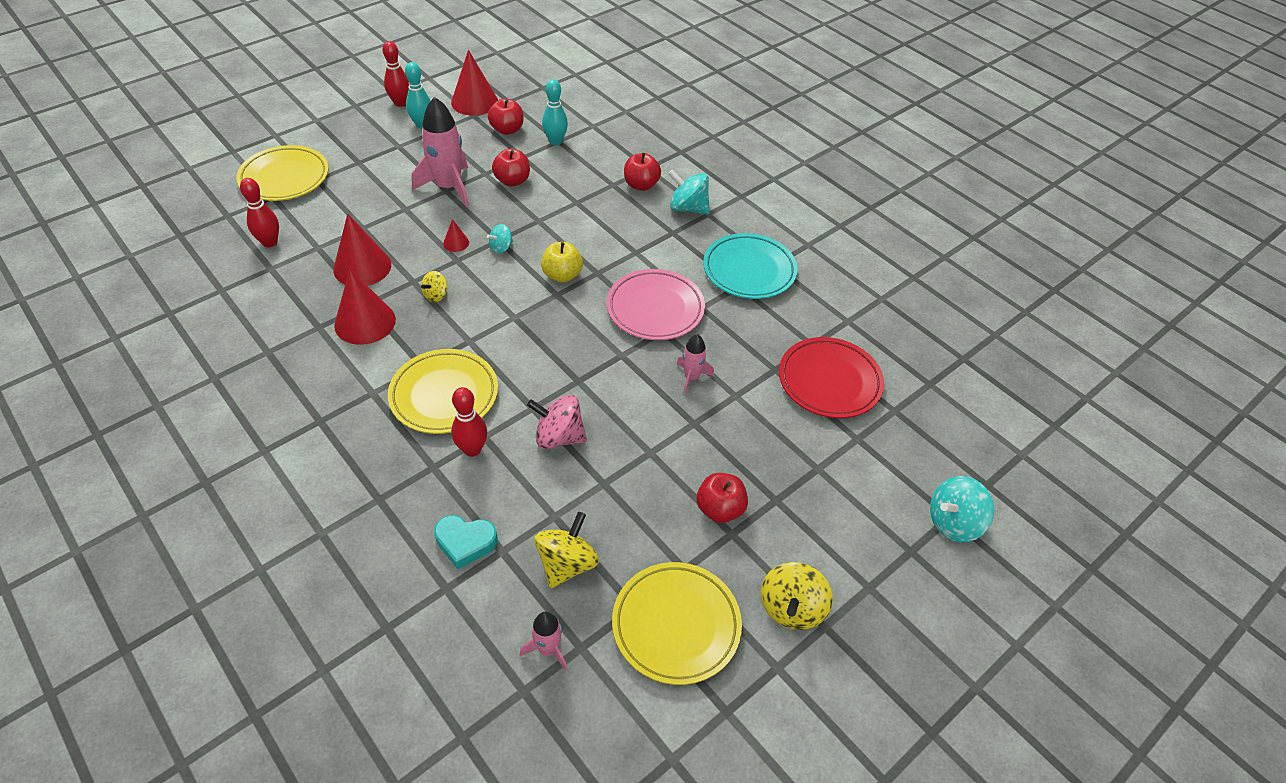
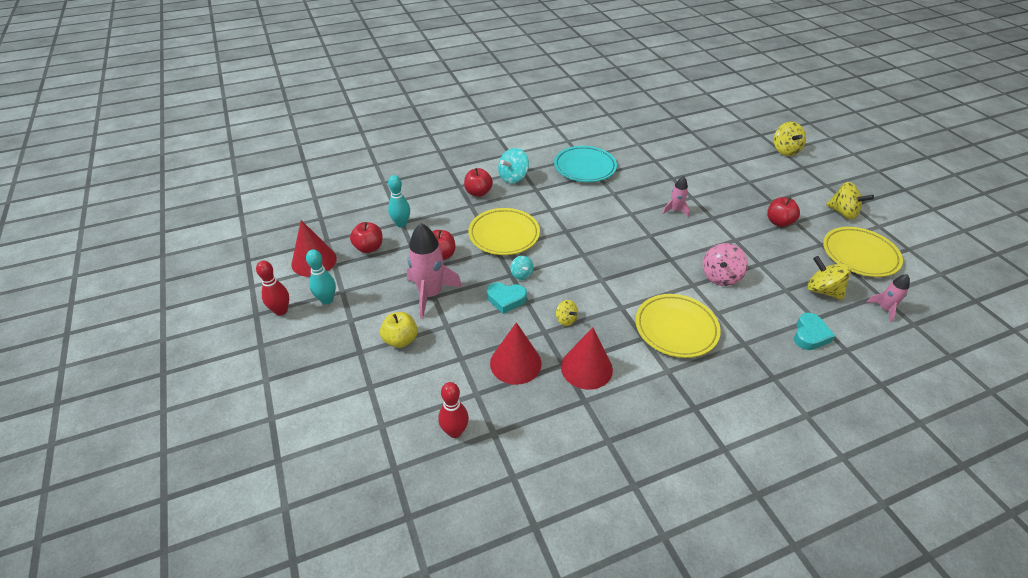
camera: 70 degrees left, 5 degrees down
yellow plate [236,145,329,201] -> yellow plate moved to [468,208,540,255]
red cone [443,219,469,252] -> turquoise heart [487,282,527,314]
red bowling pin [451,387,487,457] -> none
yellow apple [541,242,583,283] -> yellow apple moved to [380,312,418,348]
pink plate [607,269,705,340] -> none
red plate [779,337,884,418] -> none
turquoise spinning top [930,476,994,542] -> yellow spinning top [774,122,806,156]

